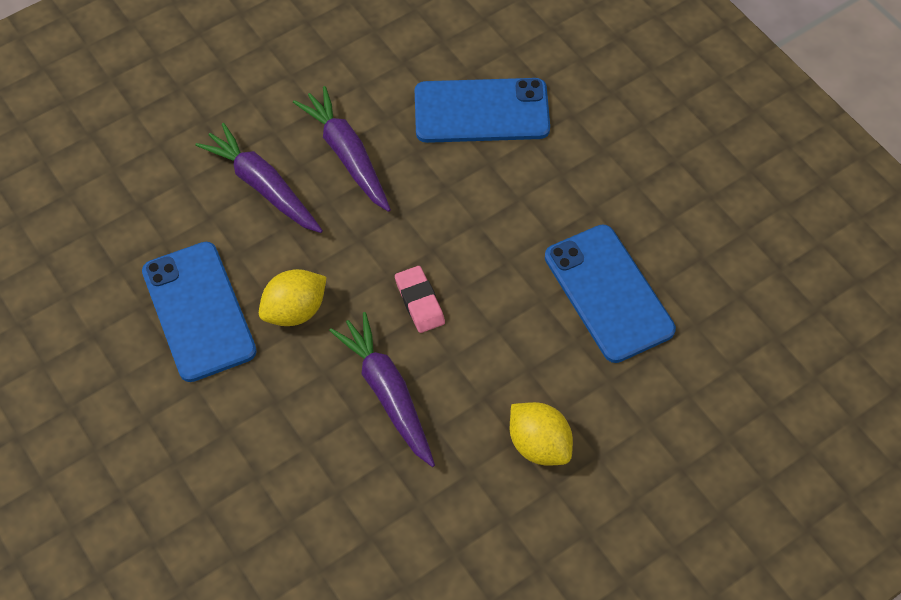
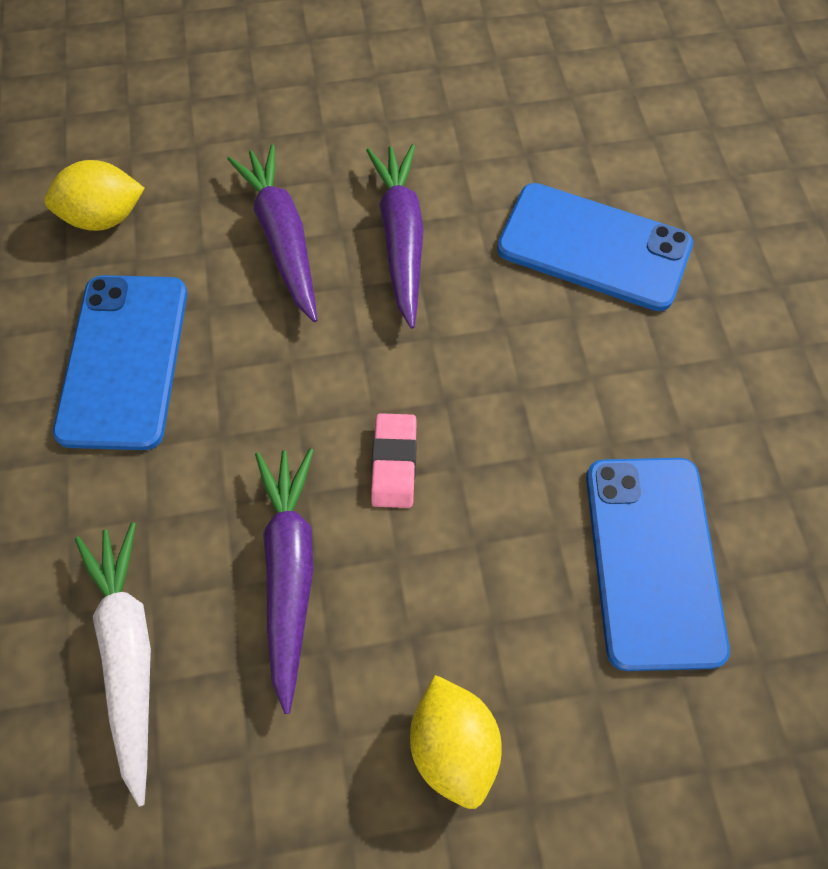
camera: 25 degrees right, 5 degrees up
yellow lemon [259,269,327,326] -> yellow lemon moved to [45,160,144,231]
none -> white carrot [75,522,151,807]

